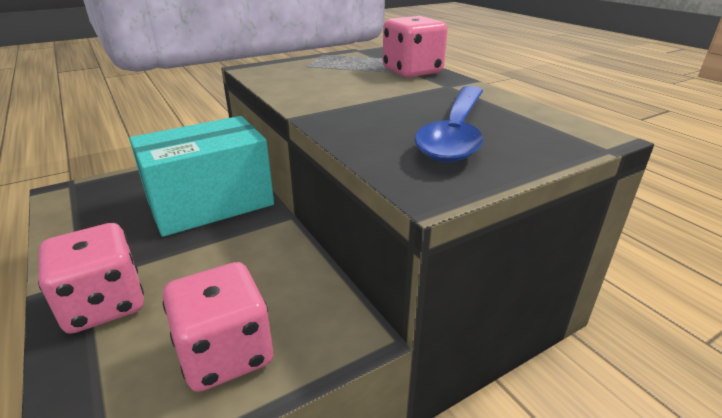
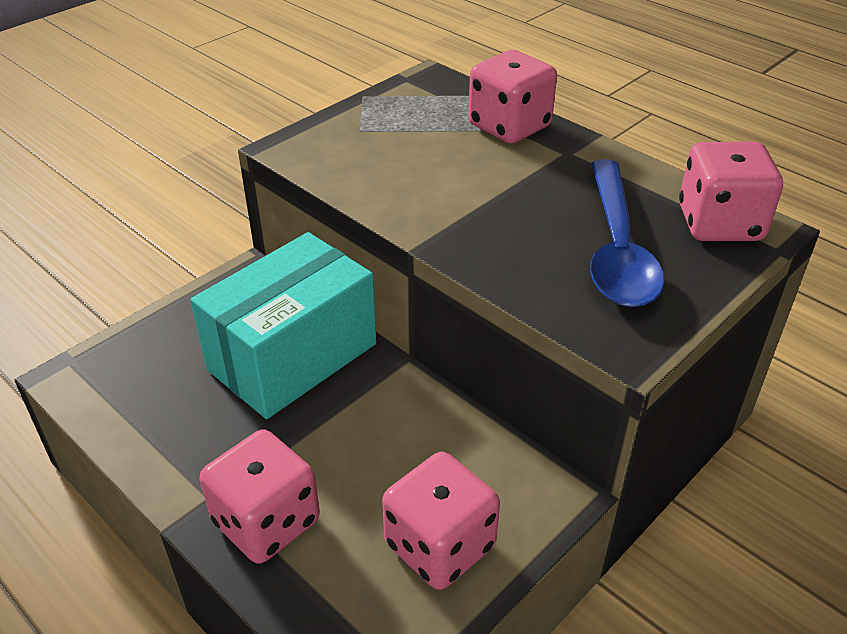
camera: 15 degrees left, 10 degrees up
none -> pink dice [679,142,783,241]

